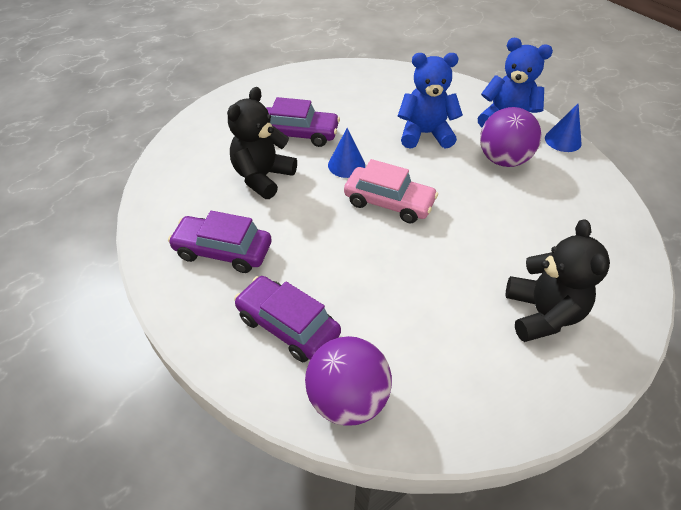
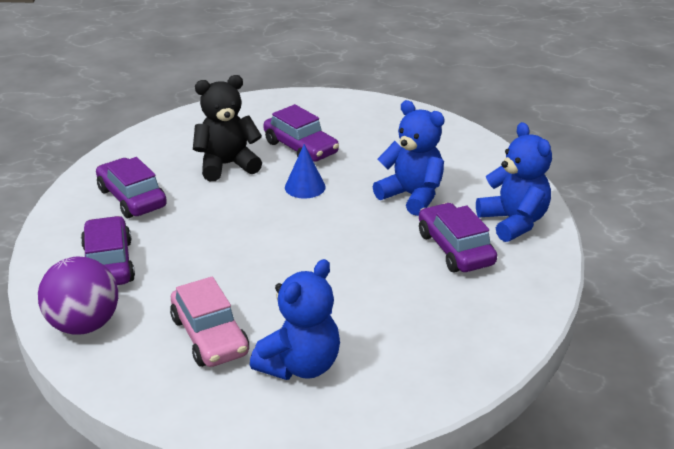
camera: 40 degrees right, 15 degrees down
pink car [344,159,438,223] -> pink car moved to [170,277,249,367]
purple ball [480,107,542,167] -> purple car [419,203,497,273]
black teddy bear [505,219,610,342] -> blue teddy bear [250,259,340,380]
blue cone [545,103,581,152] -> none

